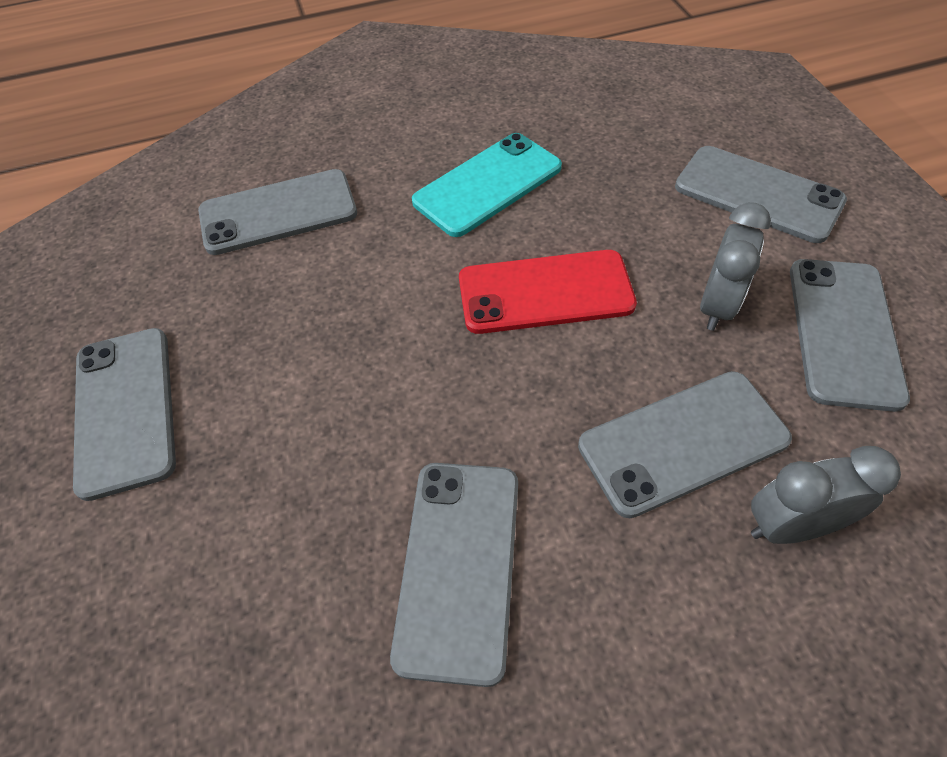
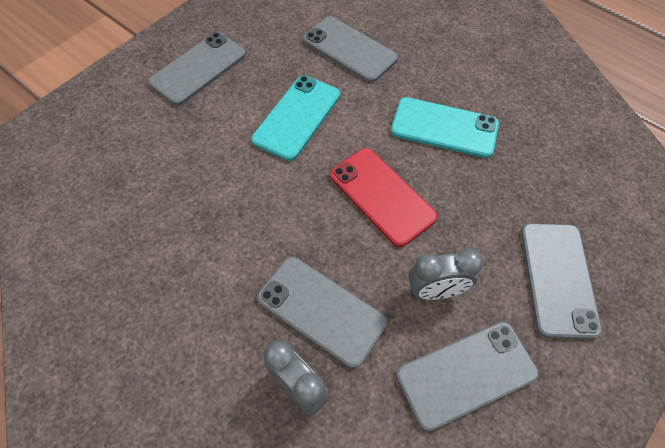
camera: 55 degrees right, 5 degrees up
grey phone [390,463,518,687] -> none
none -> turquoise phone [251,75,340,161]

